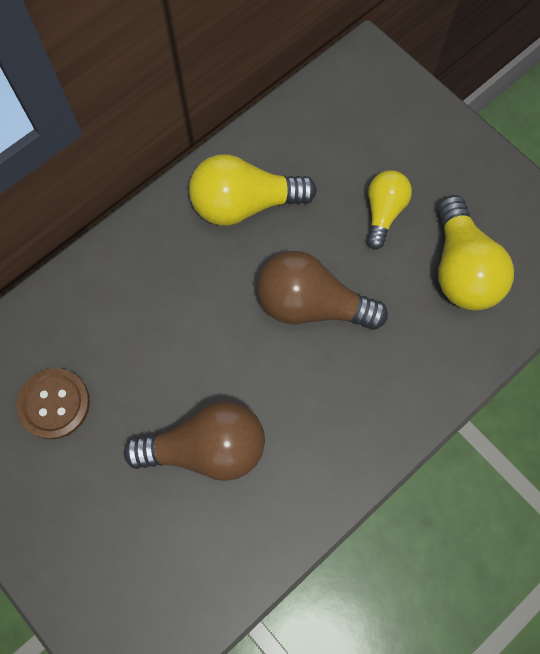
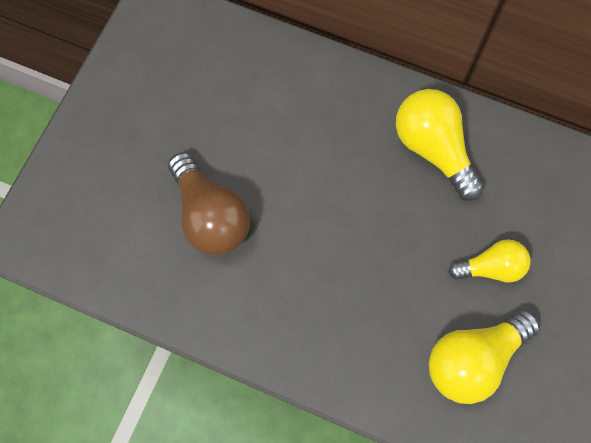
camera: 65 degrees right, 0 degrees up
brown button [17,368,90,439] -> none
brown light bulb [257,251,388,330] -> none

